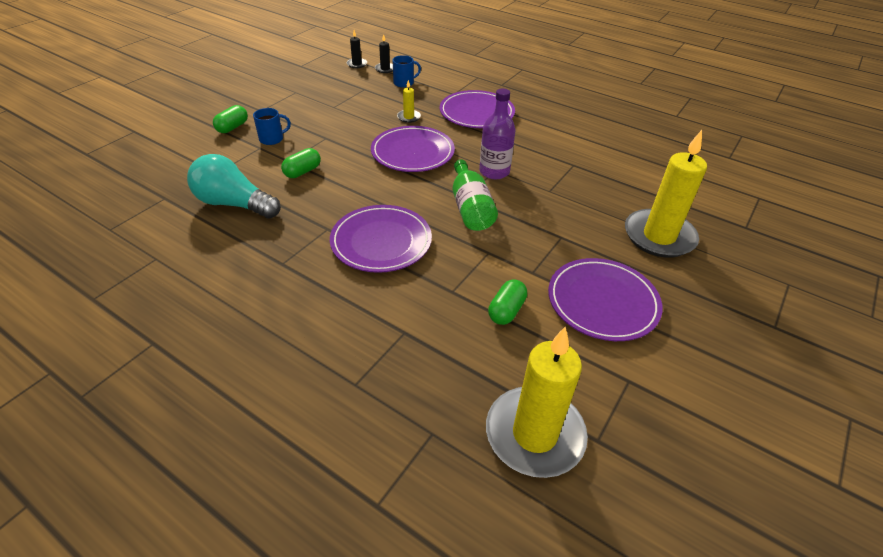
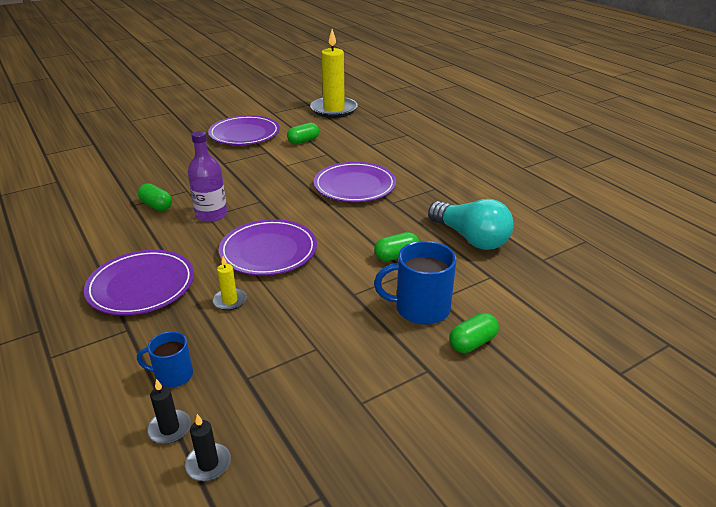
camera: 155 degrees left, 10 degrees down
blue mug [253,108,291,145] -> blue mug [374,241,456,325], size x1.69
green bottle [453,159,498,231] -> none
yellow candle [625,130,707,258] -> none
none -> green capsule [138,183,172,211]

